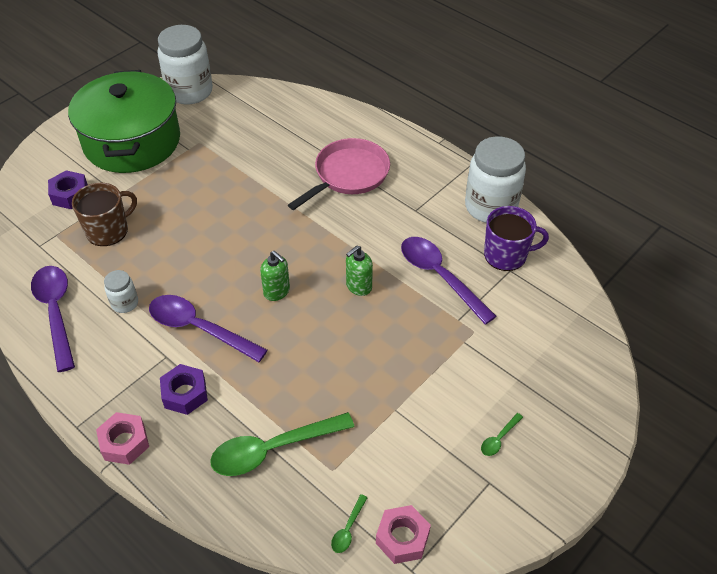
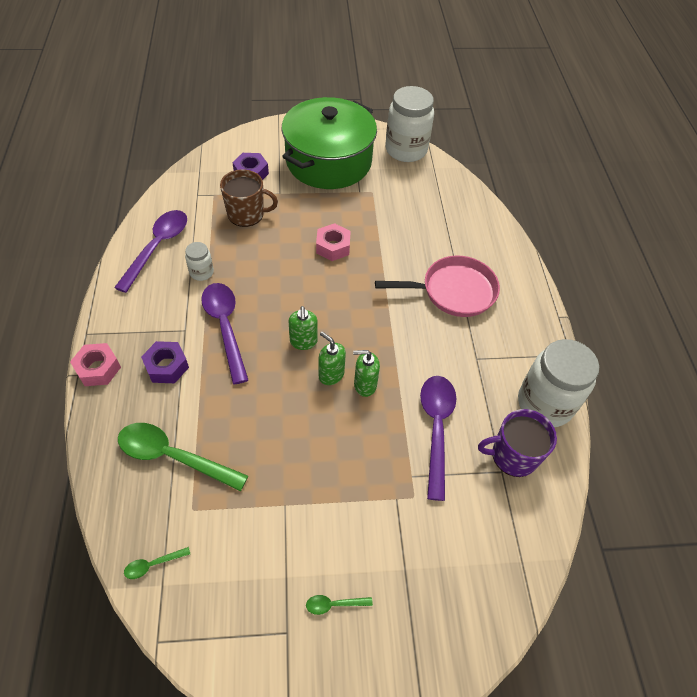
camera: 40 degrees right, 5 degrees up
pink nut [376,505,431,564] -> pink nut moved to [316,223,351,261]
purple mug [484,206,549,271] -> purple mug turned 135 degrees clockwise [478,409,557,477]
none -> green soap dispenser [319,332,346,385]

